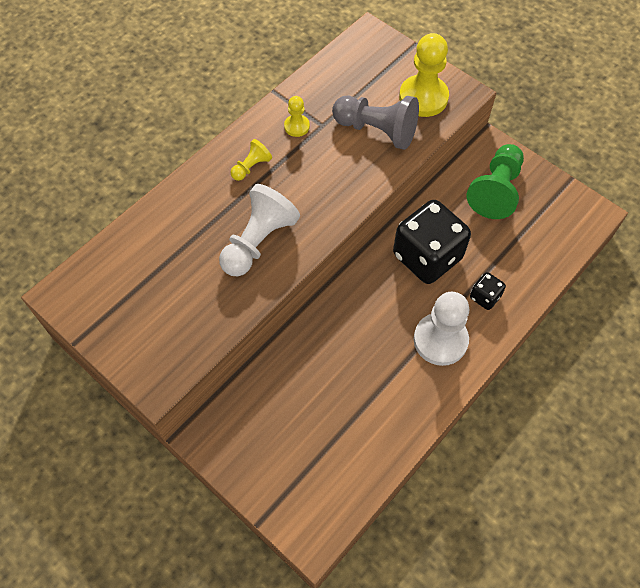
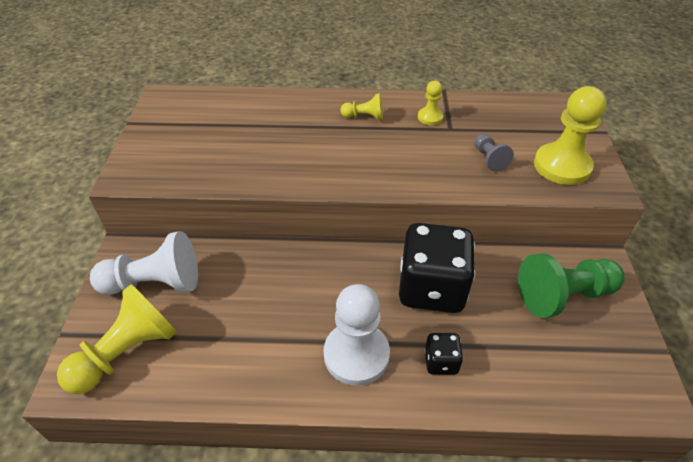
camera: 50 degrees right, 15 degrees down
white pawn [219,184,300,276] -> white pawn moved to [90,231,198,295]
grey pawn [332,95,419,150] -> grey pawn [474,134,514,172], size x0.51
none -> yellow pawn [57,284,177,394]

